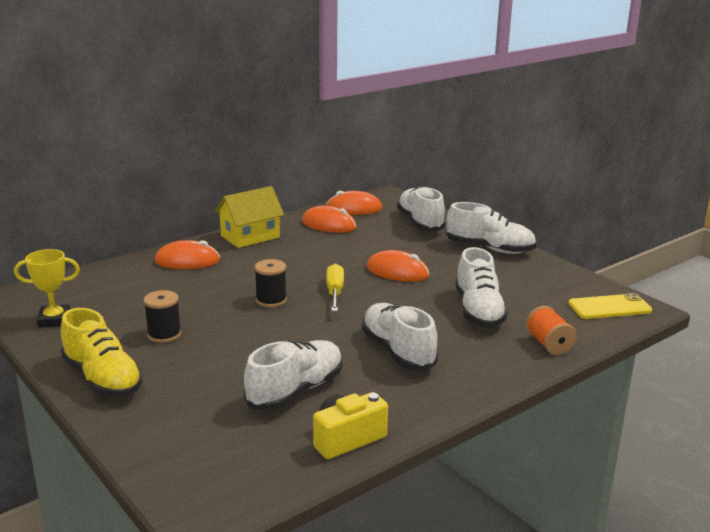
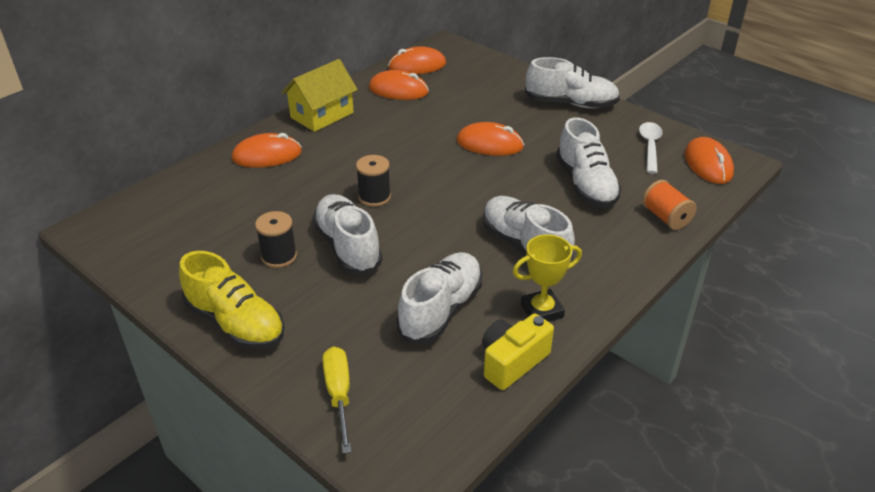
camera: 10 degrees left, 15 degrees up
yellow trophy [14,249,80,328] -> yellow trophy moved to [513,234,582,322]
yellow screwdriver [326,264,344,311] -> yellow screwdriver moved to [323,347,351,454]
white shoe [397,186,446,232] -> white shoe moved to [312,194,382,274]
yellow phone [568,293,652,319] -> orange mouse [685,137,734,184]
none -> white spoon [639,122,663,174]

